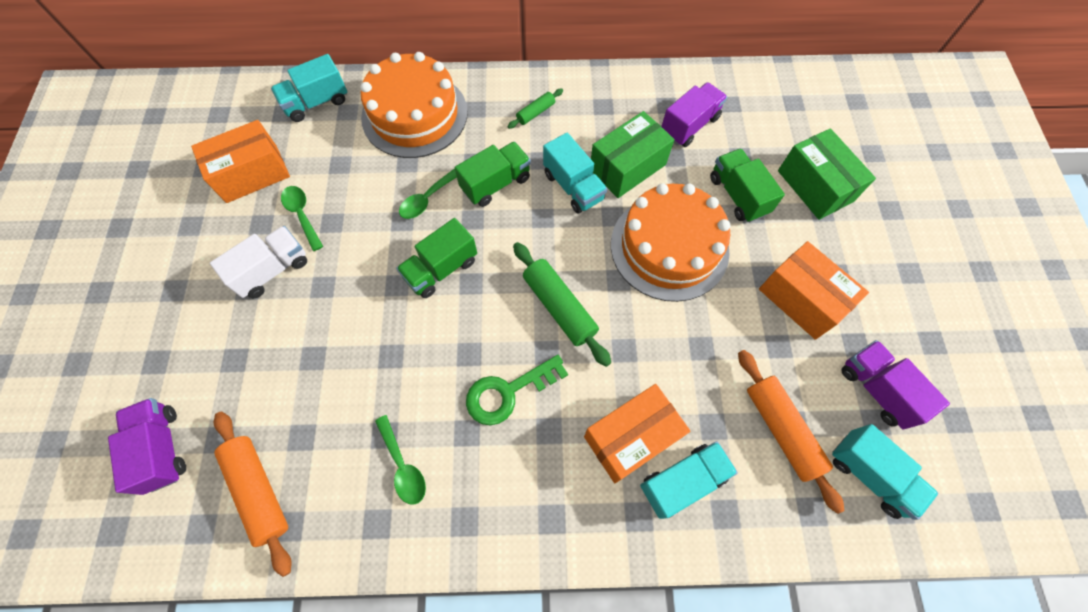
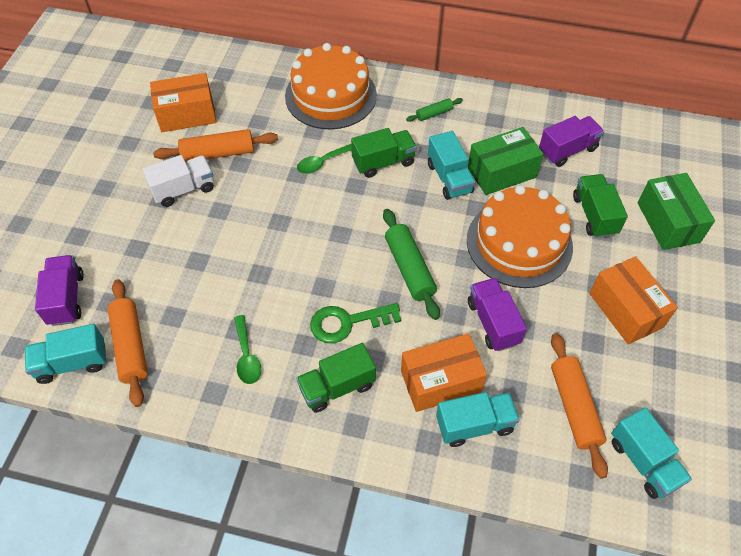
camera: 15 degrees right, 10 degrees down
turquoise truck [271,54,347,122] -> turquoise truck moved to [25,324,106,384]
green spoon [281,186,323,251] -> orange rolling pin [153,129,278,162]
green truck [396,218,477,298] -> green truck moved to [296,343,376,413]
purple truck [841,340,950,430] -> purple truck moved to [468,278,527,351]

